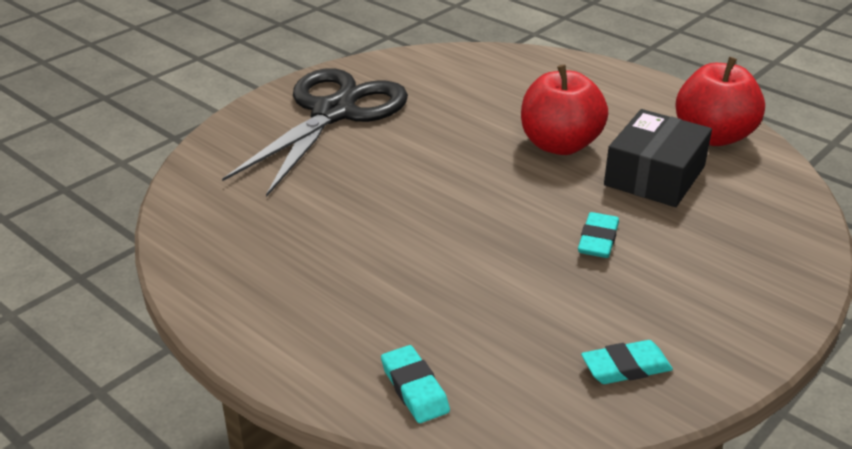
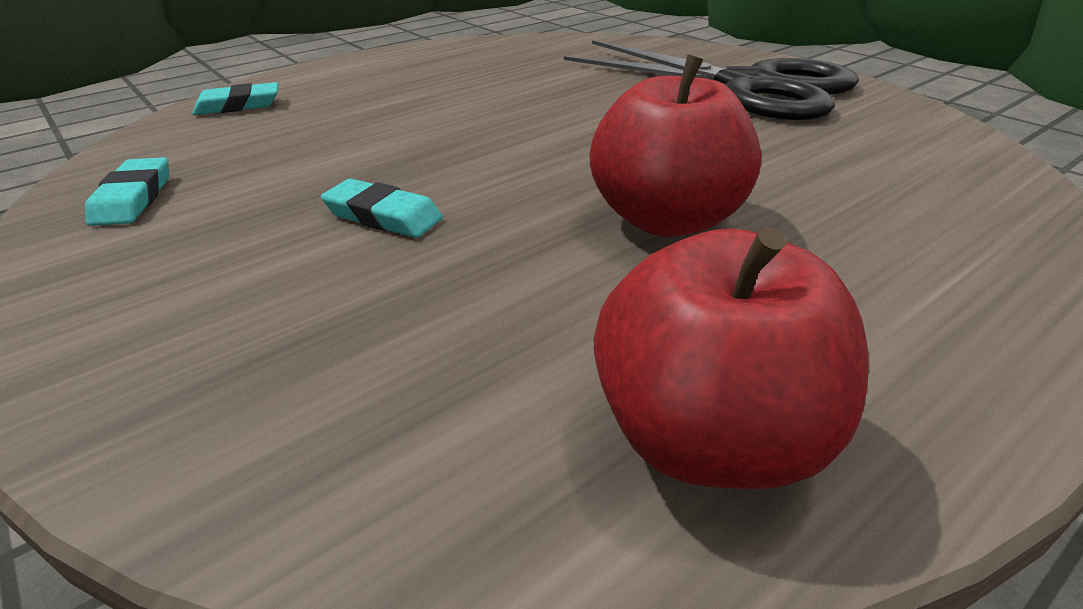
camera: 100 degrees right, 0 degrees up
black box [604,109,712,207] -> none

